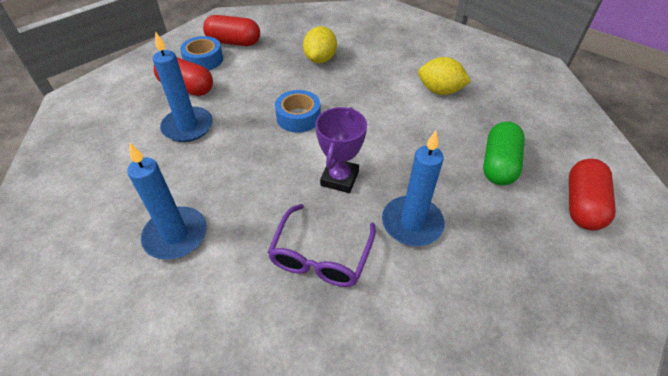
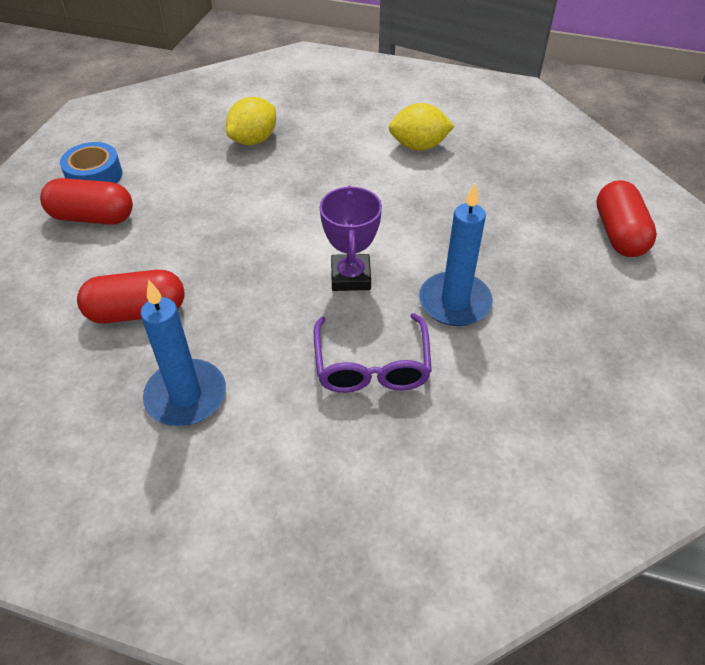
camera: 20 degrees left, 0 degrees up
blue candle [153,31,213,142] -> none
red capsule [203,15,260,46] -> red capsule moved to [77,270,184,324]
blue tape [275,90,321,133] -> none
yellow lemon [303,26,337,63] -> yellow lemon turned 45 degrees clockwise [226,97,276,145]
green capsule [483,121,525,185] -> none

